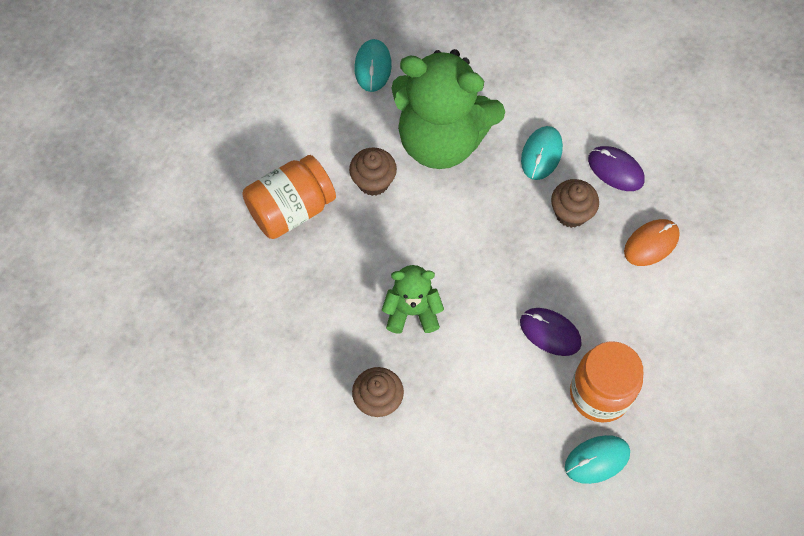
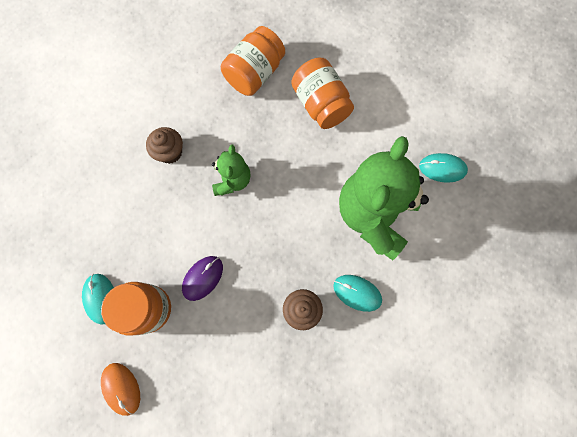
camera: 95 degrees right, 10 degrees up
brown cupcake [349,147,397,196] -> none
purple mouse [588,146,645,191] -> none
orange mouse [624,219,680,266] -> orange mouse moved to [101,363,140,416]
none -> orange jar [221,26,285,96]

